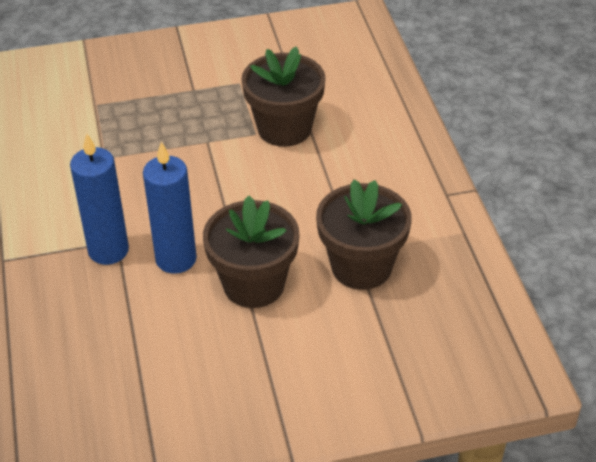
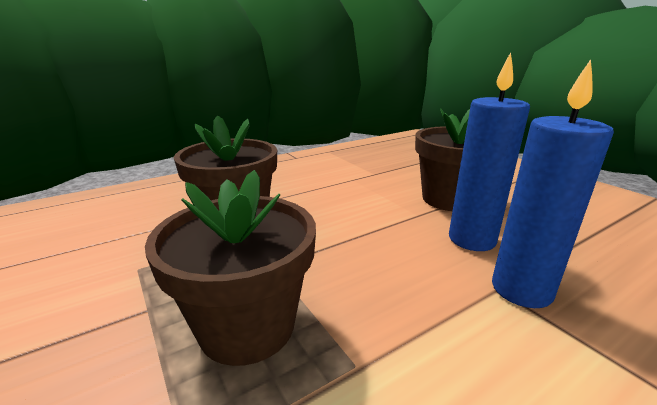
camera: 110 degrees left, 20 degrees down
brown flower pot [316,180,412,290] -> brown flower pot moved to [145,170,316,366]

